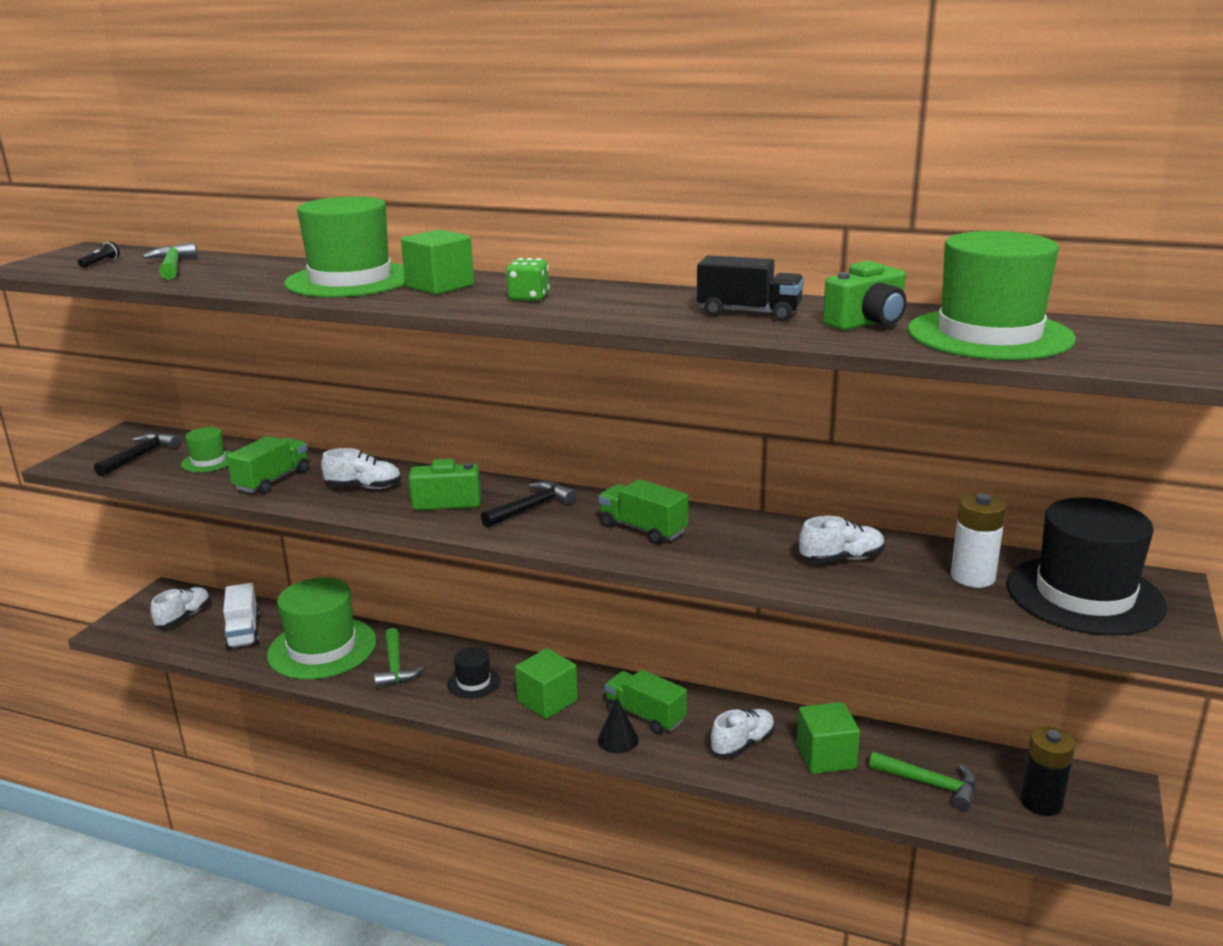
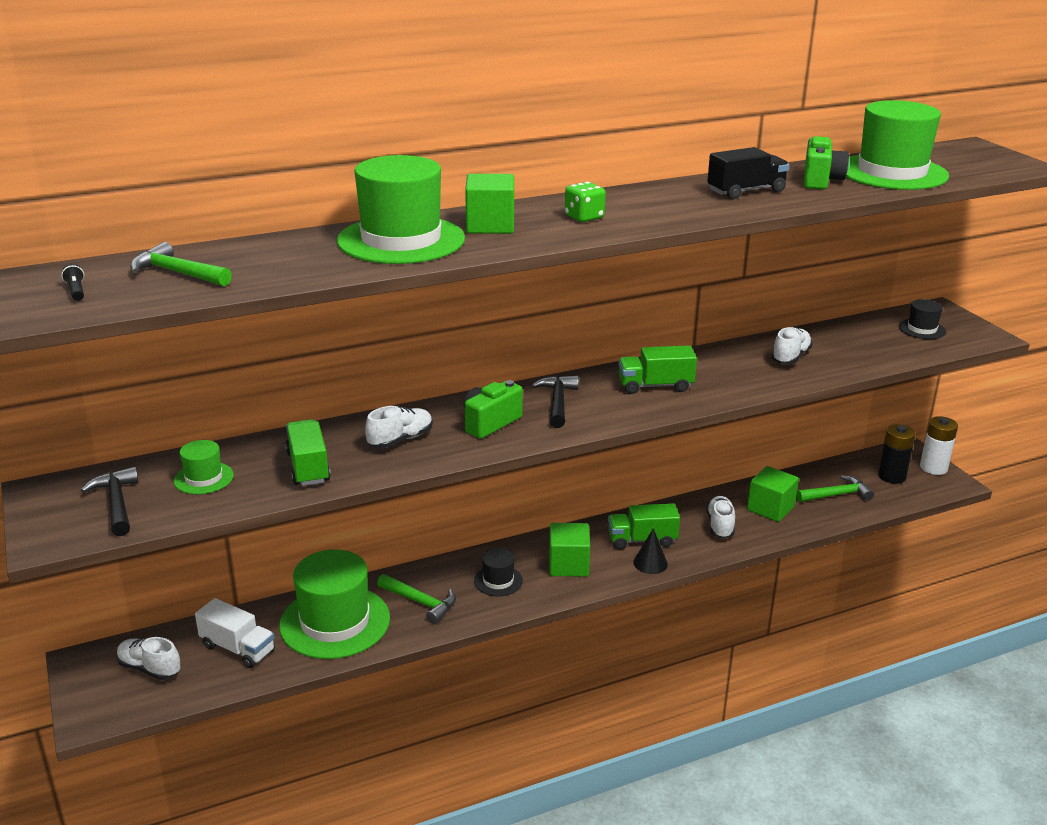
camera: 45 degrees left, 5 degrees up
white shoe [150,587,210,628] -> white shoe turned 45 degrees counterclockwise [116,637,181,680]
white battery [951,493,1006,588] -> white battery moved to [920,416,958,475]
black hat [1007,498,1167,636] -> black hat [899,299,946,339], size x0.47

